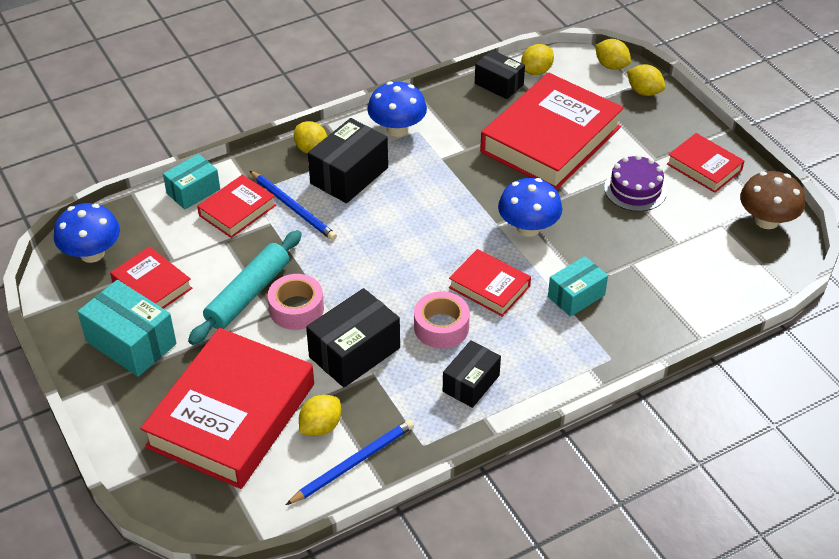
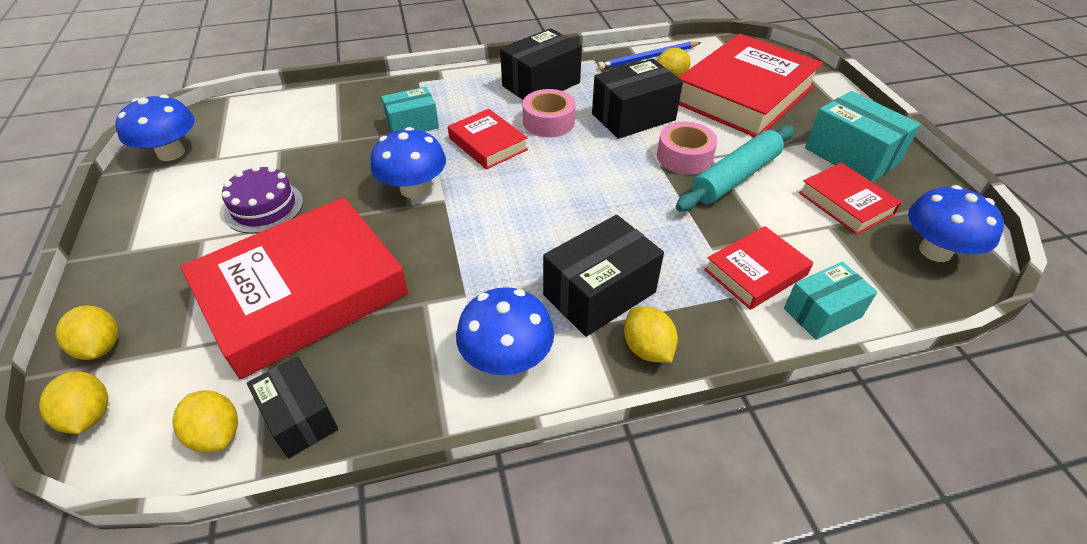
camera: 165 degrees left, 0 degrees up
blue pencil [250,171,337,240] -> none
black box [443,340,501,408] -> black box [500,28,582,100], size x1.53
yellow lemon [521,44,554,75] -> yellow lemon turned 75 degrees clockwise [172,390,238,453]
red book [667,133,744,193] -> none
brown mushroom [740,171,805,229] -> blue mushroom [116,95,195,161]

